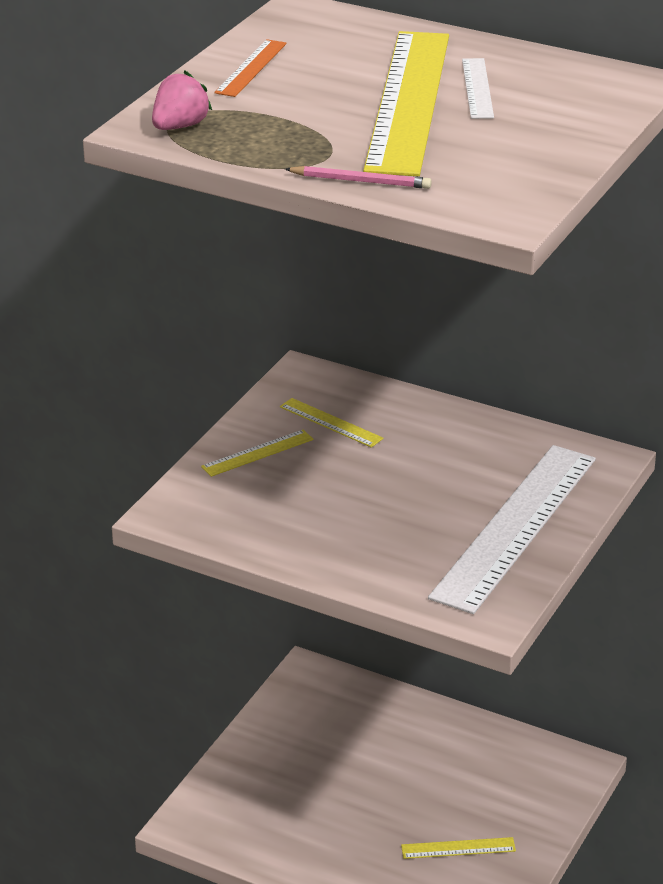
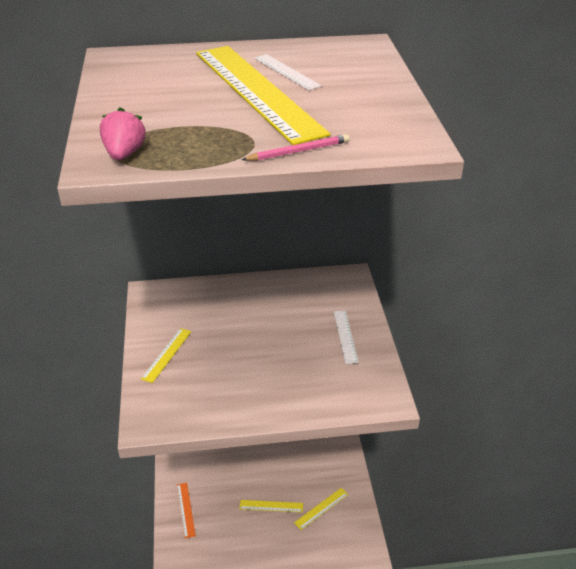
camera: 35 degrees left, 5 degrees up
orange ruler [214,39,287,97] -> orange ruler moved to [177,483,196,539]
yellow ruler [280,398,384,448] -> yellow ruler moved to [240,500,303,513]
white ruler [428,445,596,614] -> white ruler [334,310,359,364], size x0.43

